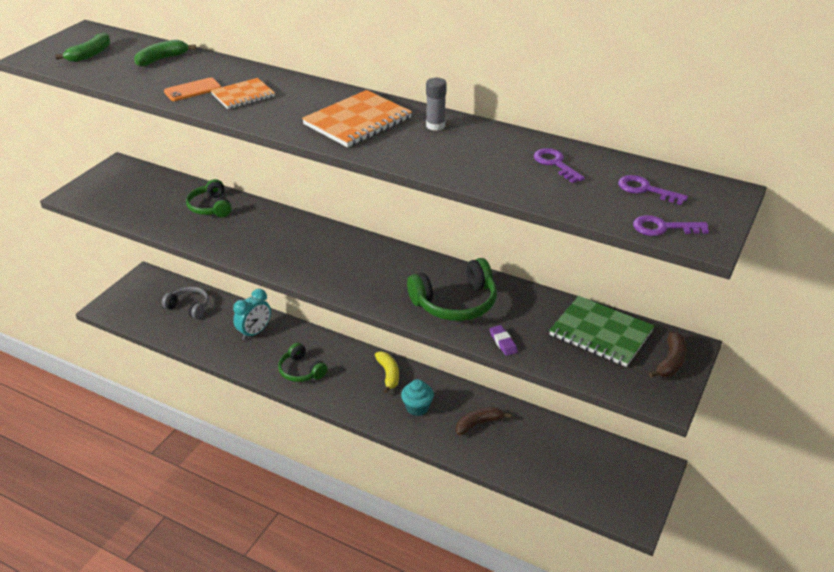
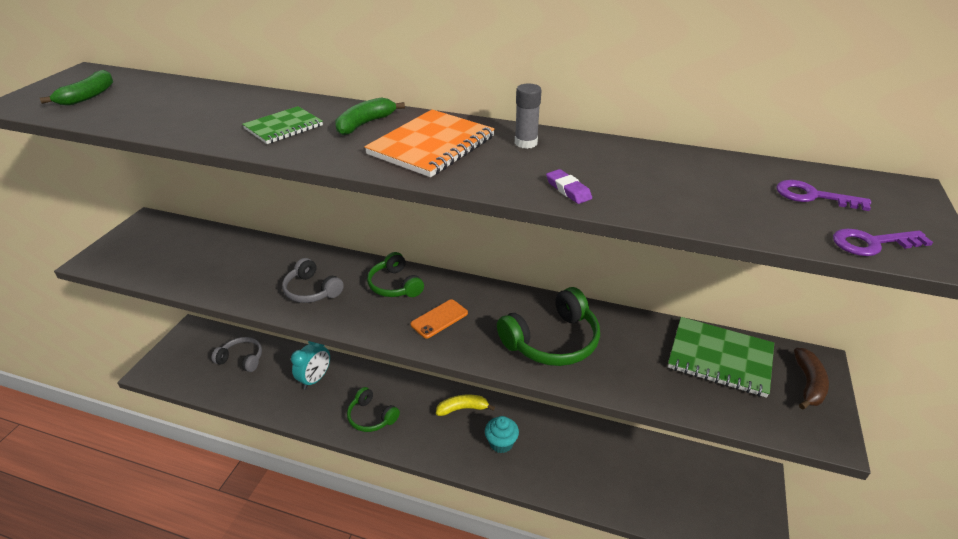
camera: 10 degrees left, 0 degrees up
green banana [134,40,196,66] -> green banana moved to [335,97,405,135]
orange phone [164,77,221,101] -> orange phone moved to [410,299,468,339]
green headphones [186,179,232,217] -> green headphones moved to [367,252,424,297]
orange notebook [211,78,275,109] -> green notebook [242,106,323,144]
yellow banana [375,351,399,394] -> yellow banana turned 75 degrees counterclockwise [436,395,495,416]
brown banana [456,407,511,435] -> none
purple eraser [490,325,518,356] -> purple eraser moved to [546,169,592,204]
purple key [534,148,585,183] -> none
none -> grey headphones [282,258,344,303]

